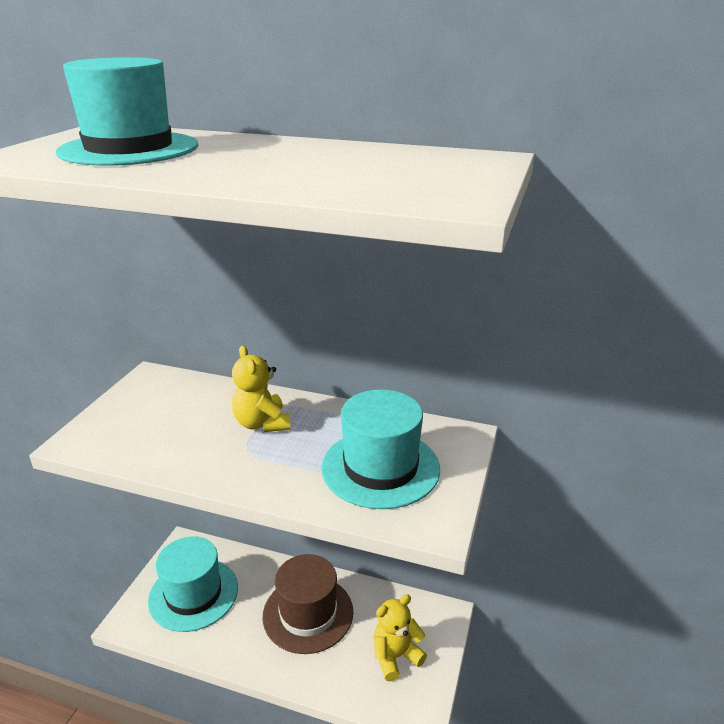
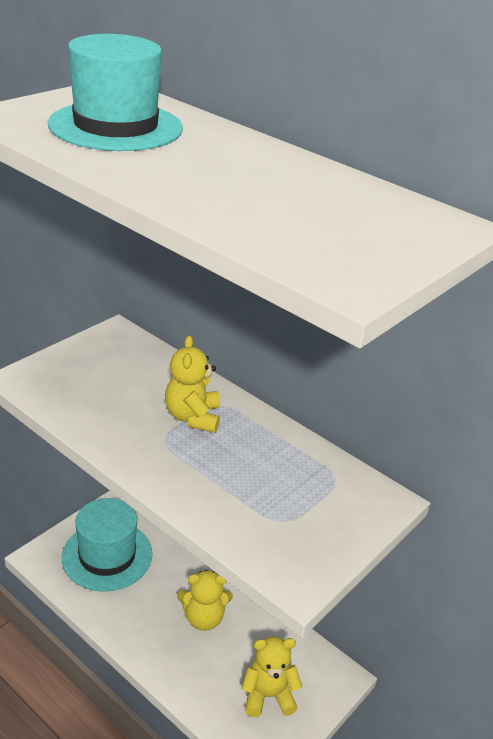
camera: 20 degrees right, 5 degrees up
brown hat [263,554,353,654] -> yellow teddy bear [177,570,233,631]
turquoise hat [322,390,440,509] -> none

